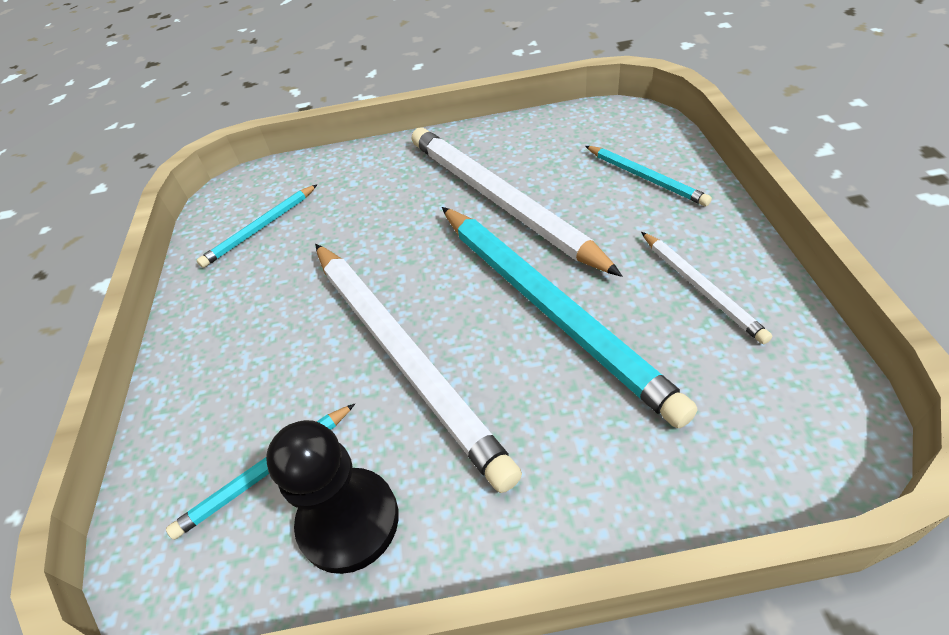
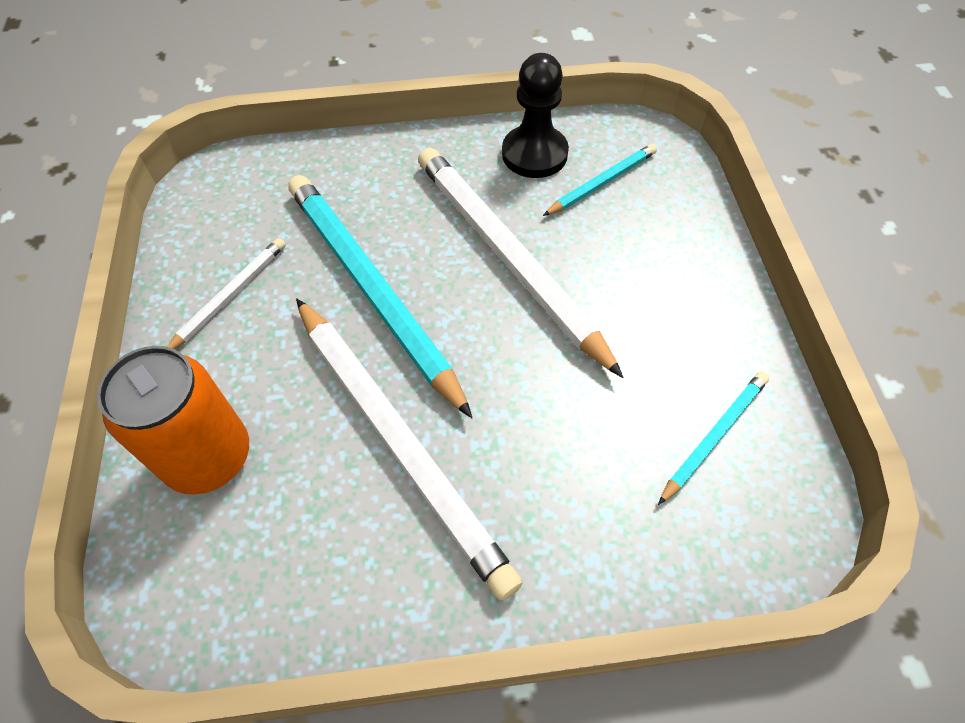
camera: 175 degrees right, 10 degrees up
turquoise pencil [585,146,712,206] -> orange can [97,346,249,495]
white pencil [641,232,772,344] -> white pencil turned 60 degrees clockwise [167,238,286,349]

